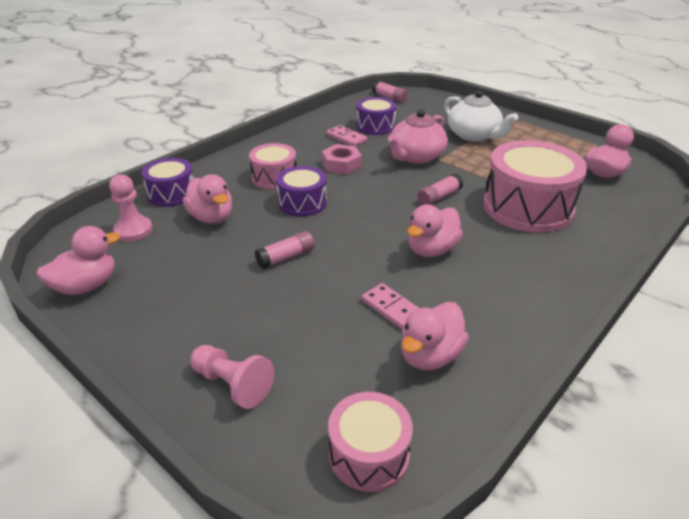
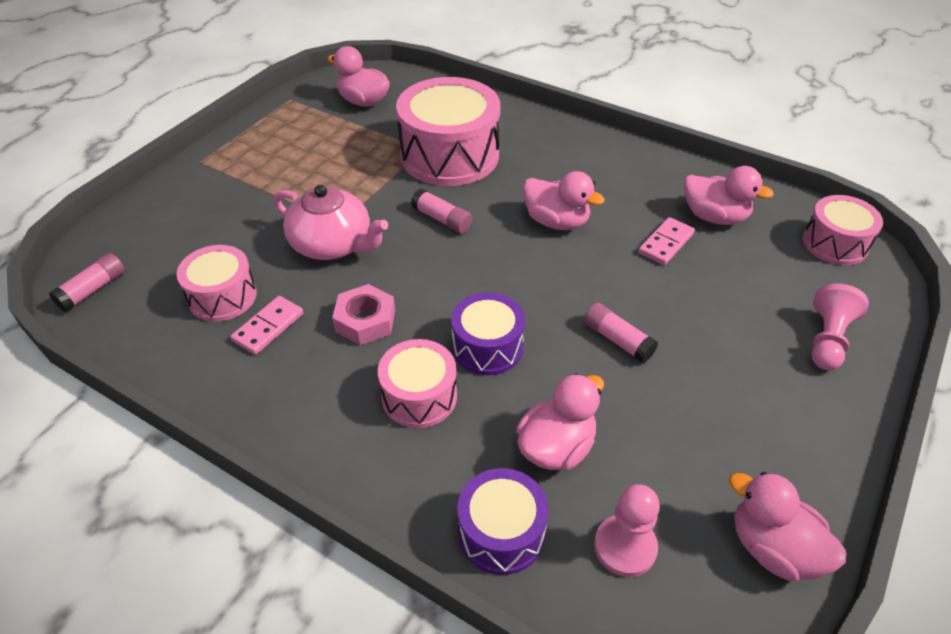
camera: 100 degrees left, 10 degrees up
purple drum [356,97,396,135] -> pink drum [177,245,257,322]
white teapot [444,90,518,142] -> none

